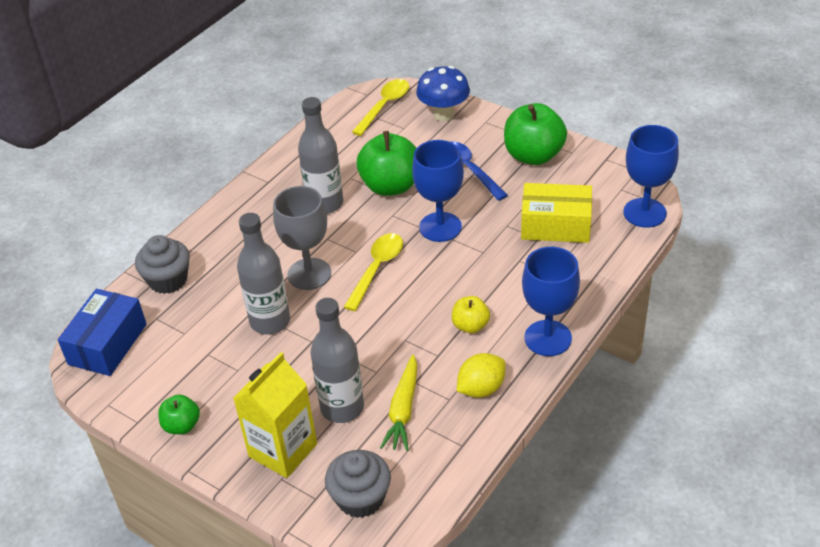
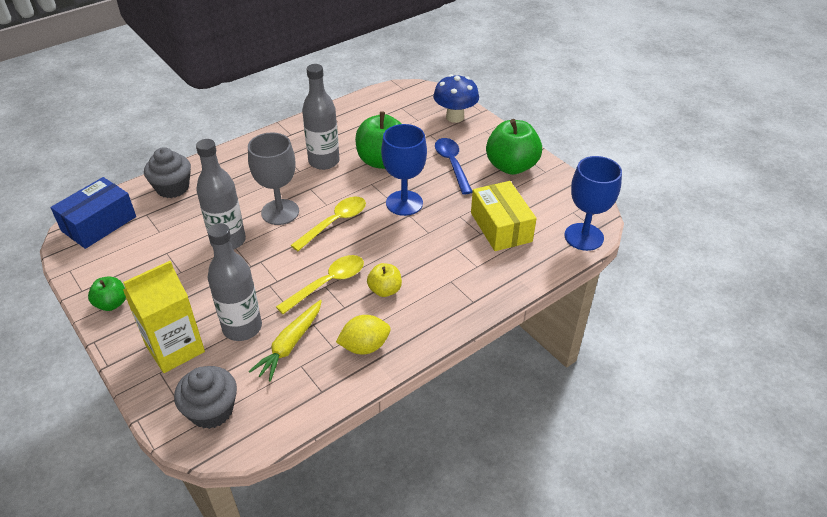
camera: 15 degrees right, 0 degrees up
yellow spoon [352,79,409,136] -> yellow spoon moved to [276,255,364,314]
yellow box [521,183,592,243] -> yellow box turned 45 degrees clockwise [471,181,537,251]
blue goblet [522,247,580,356] -> none

